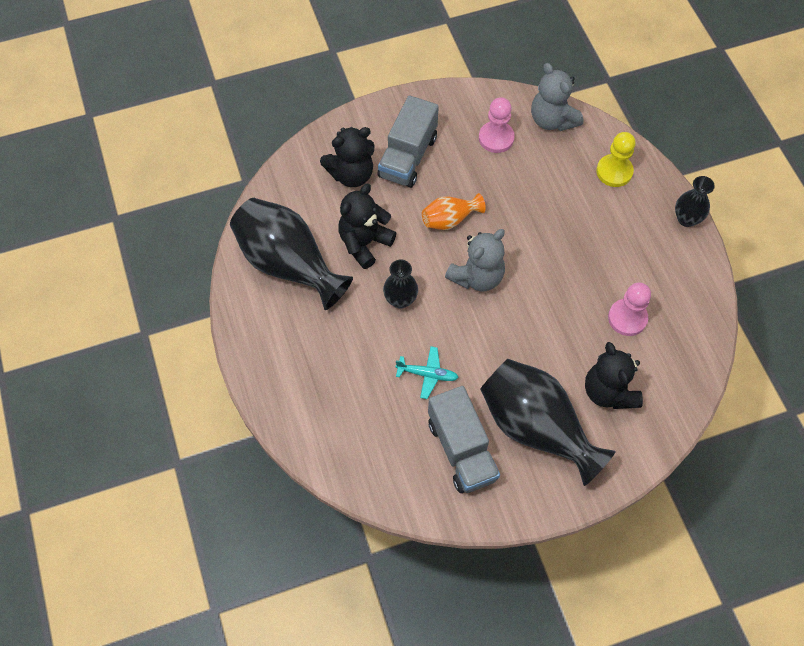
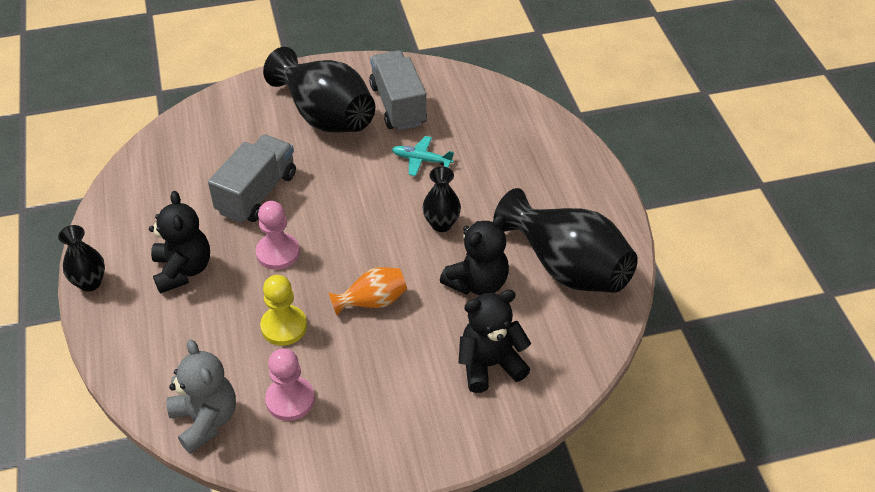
camera: 175 degrees left, 15 degrees down
grey truck [378,95,439,188] -> grey truck moved to [208,134,296,223]
grey teddy bear [445,229,505,291] -> none
black teddy bear [585,342,643,409] -> black teddy bear moved to [149,191,210,294]
yellow pawn [596,132,636,187] -> yellow pawn moved to [260,275,307,346]
pink pawn [608,282,651,336] -> pink pawn moved to [256,201,300,270]

